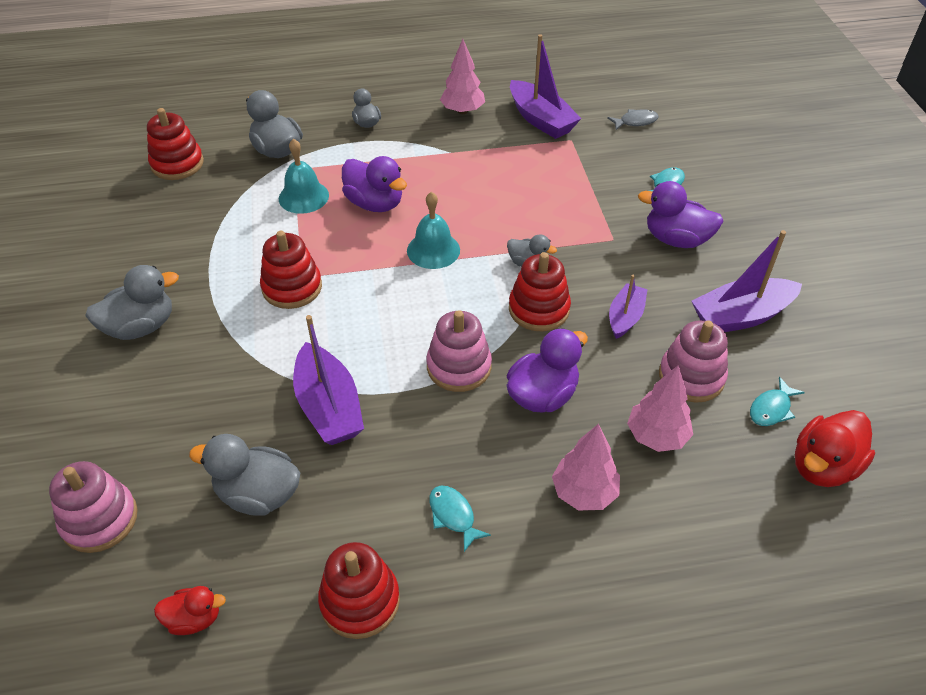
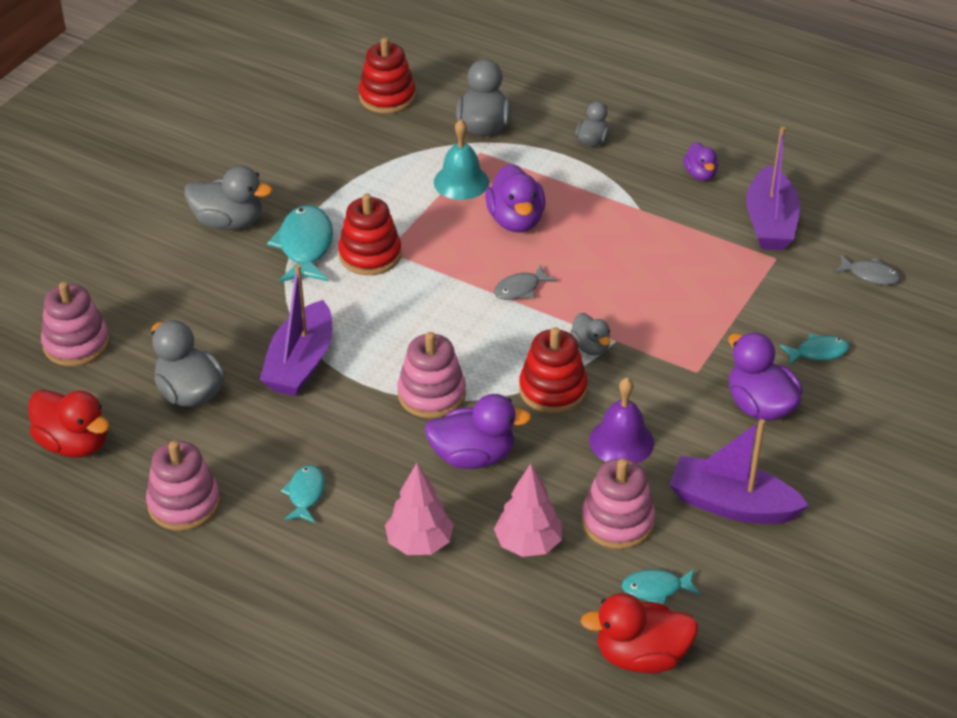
camera: 40 degrees right, 5 degrees down
red duck [154,586,226,635] -> red duck [28,390,110,458], size x1.70
red stacking toy [318,542,400,639] -> pink stacking toy [146,441,220,531]
turquoise bell [407,192,460,269] -> grey fish [494,265,557,300]
pink tree [440,39,485,114] -> purple duck [683,142,718,181]
purple boat [609,275,647,339] -> purple bell [589,378,654,463]
none -> turquoise fish [267,205,333,282]

